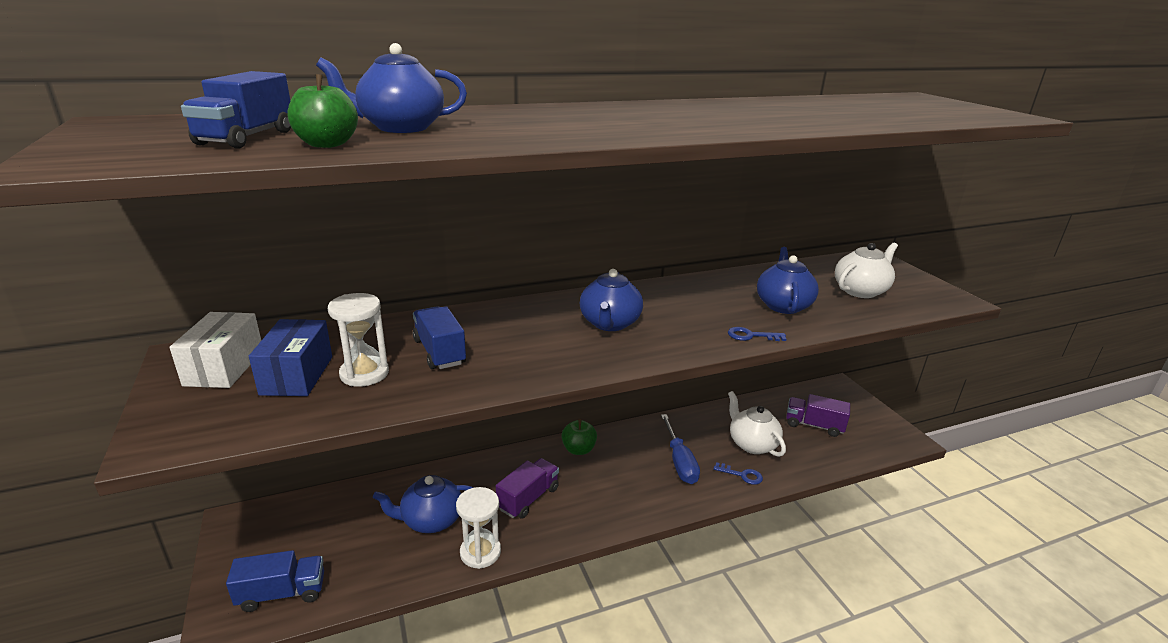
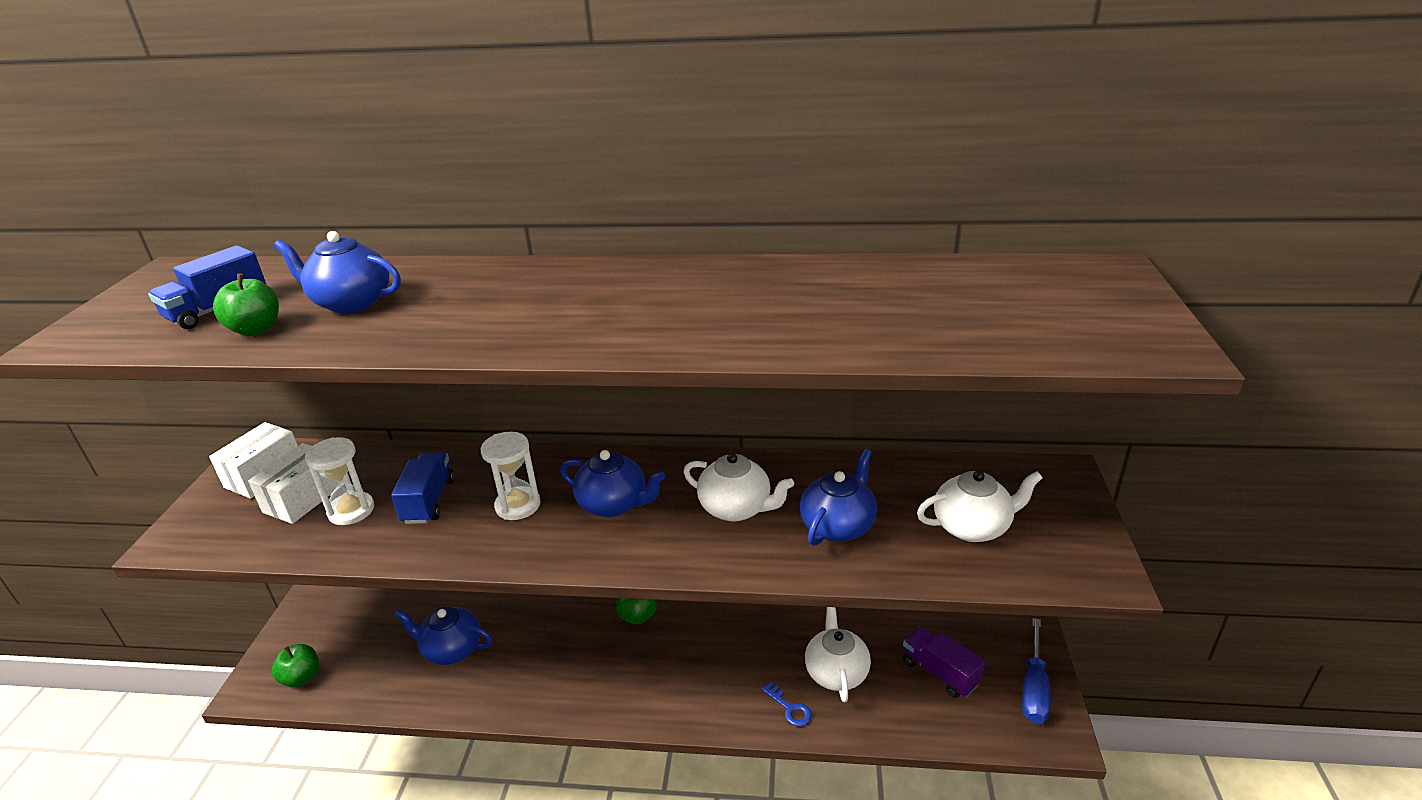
camera: 30 degrees right, 5 degrees up
blue truck [226,550,324,612] -> green apple [272,644,319,687]
blue box [249,319,332,396] -> white box [248,443,338,524]
white hourglass [456,487,501,569] -> white hourglass moved to [481,432,541,520]
purple truck [496,458,559,519] -> none
blue teapot [580,269,643,331] -> blue teapot turned 105 degrees counterclockwise [560,450,665,517]
blue screwdriver [661,414,700,484] -> blue screwdriver moved to [1022,618,1051,724]
blue key [728,327,786,341] -> none
none -> white teapot [683,453,794,522]

